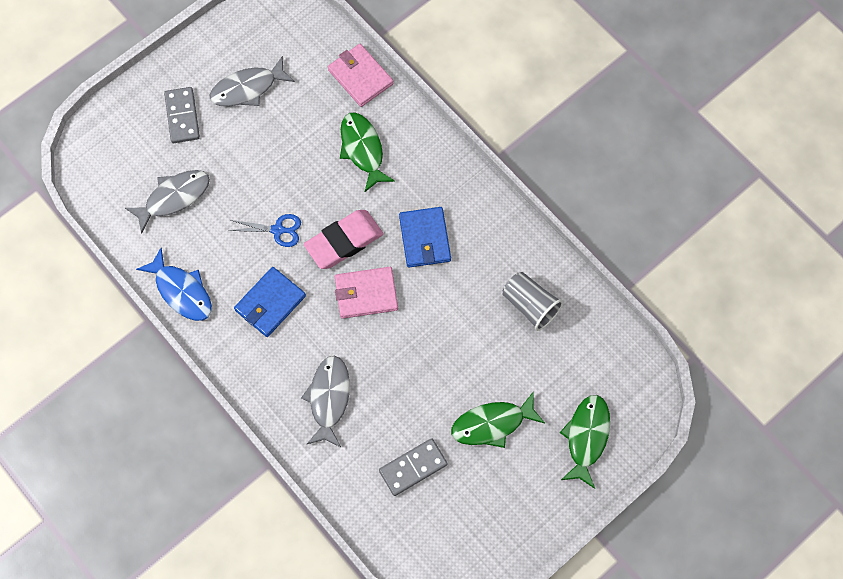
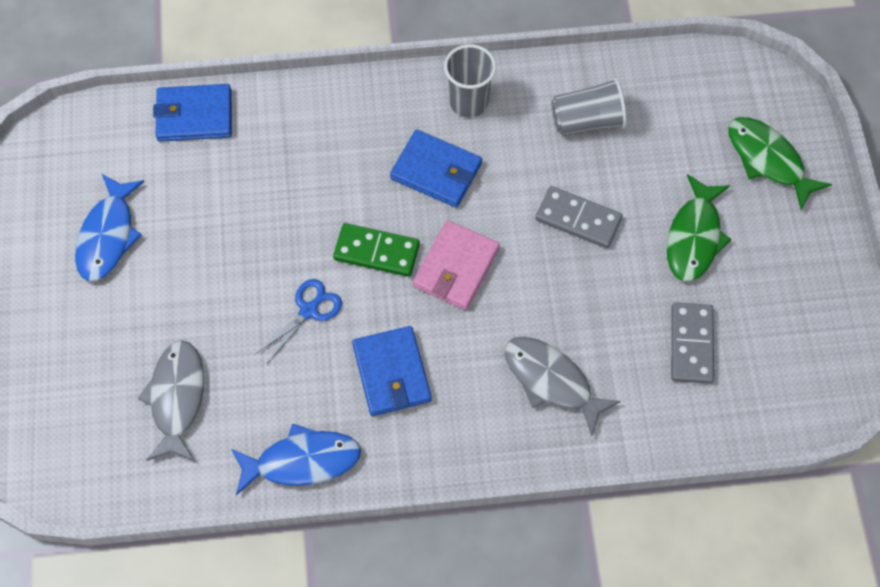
camera: 55 degrees left, 5 degrees down
grey domino [164,87,200,143] -> grey domino moved to [535,186,622,248]
grey fish [210,56,295,106] -> blue fish [75,174,144,282]
pink eraser [304,210,383,269] -> green domino [333,223,420,277]
pink wallet [328,44,394,107] -> blue wallet [153,84,232,142]
green fish [340,112,395,192] -> none
none -> grey cup [444,44,496,118]

